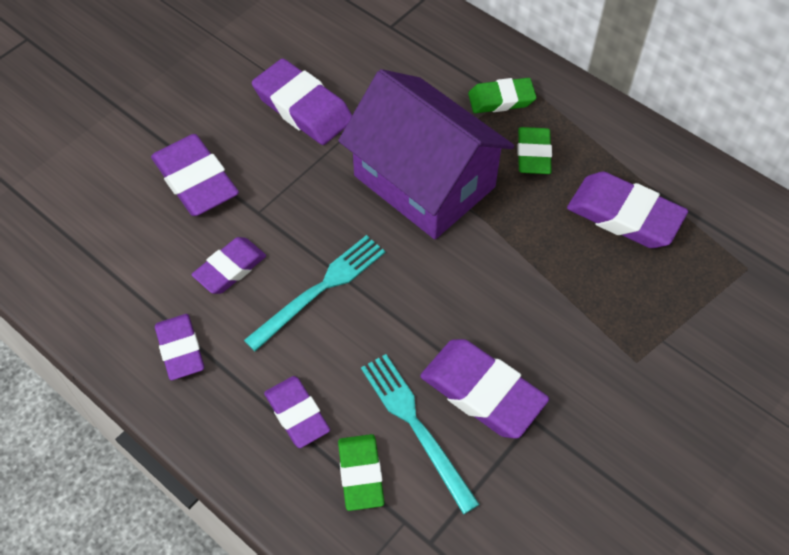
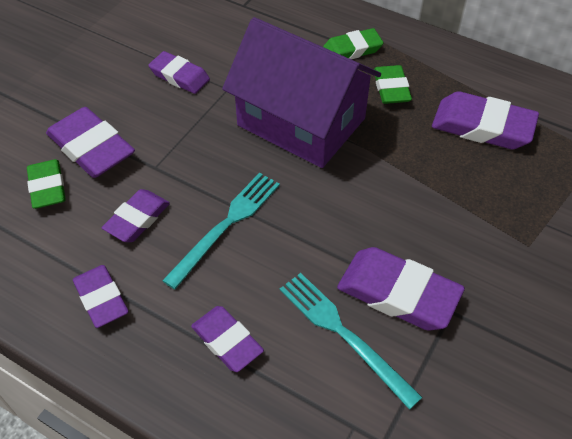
camera: 10 degrees left, 5 degrees down
purple eraser [252,58,352,145] -> purple eraser [148,51,210,94], size x0.64
green eraser [338,434,385,511] -> green eraser moved to [27,159,66,209]

